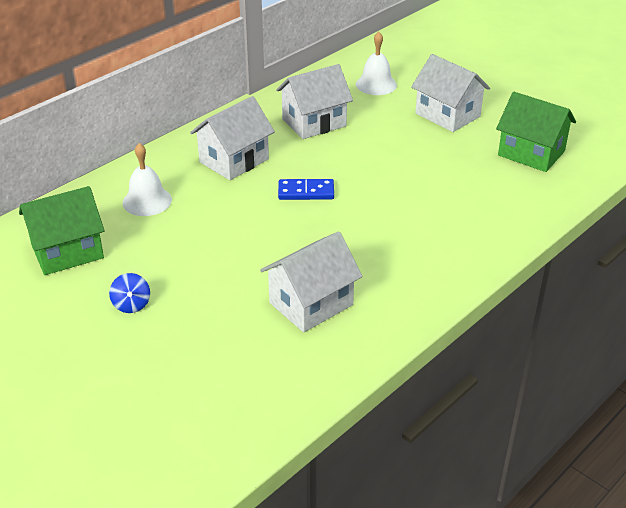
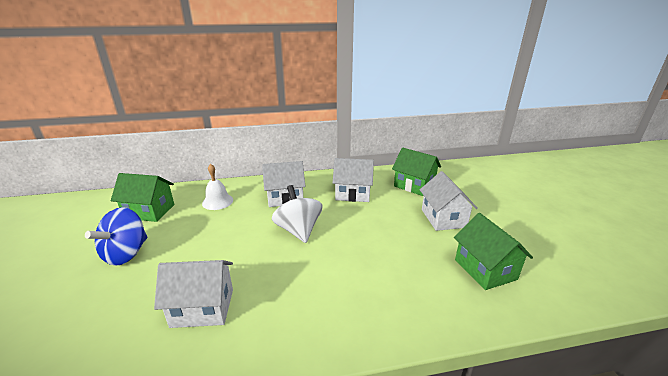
camera: 35 degrees right, 10 degrees down
blue spinning top [109,273,150,313] -> blue spinning top [85,207,147,266], size x2.09
blue domino [278,179,334,200] -> white spinning top [272,185,323,243]
white bell [356,32,397,95] -> green house [392,148,441,196]

